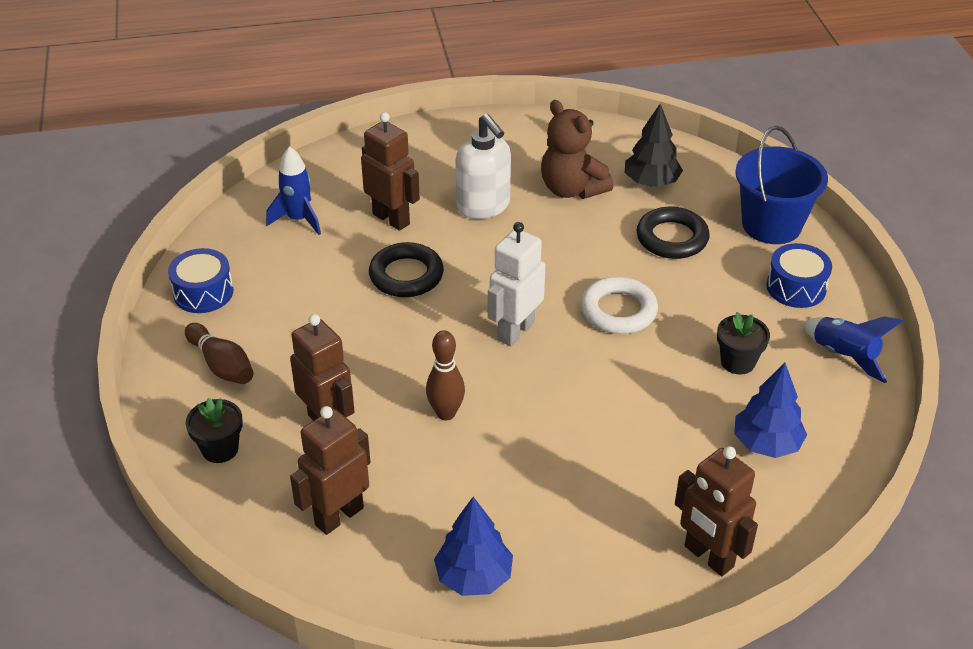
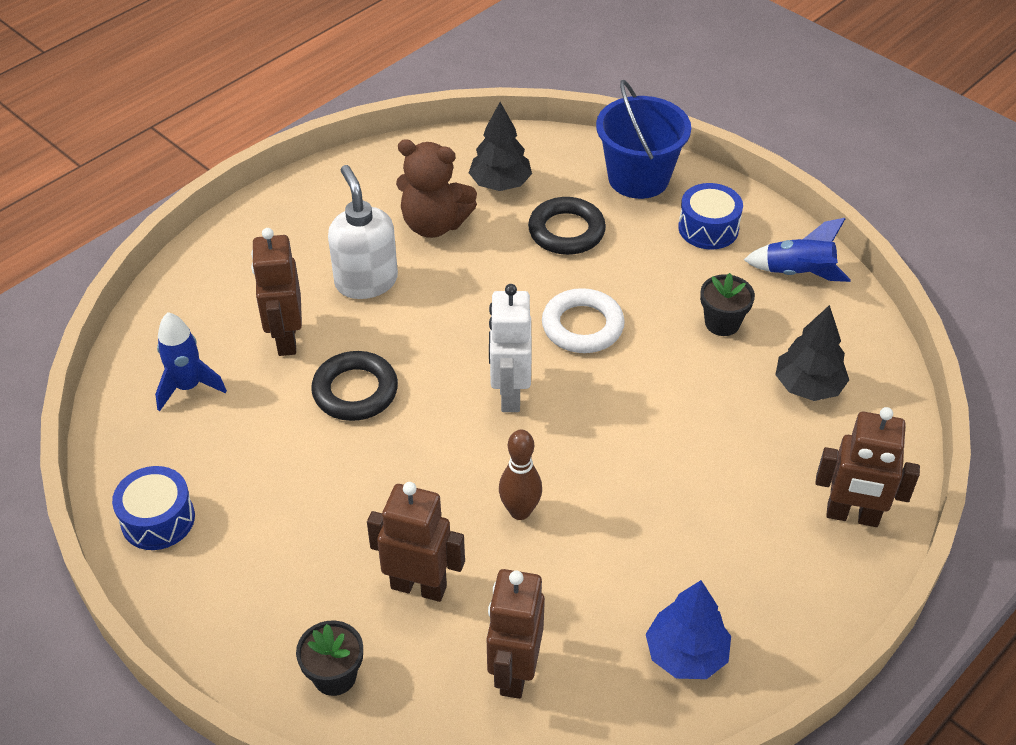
camera: 35 degrees left, 5 degrees up
brown bowling pin [185,323,254,384] -> none
brown robot [361,112,420,231] -> brown robot turned 105 degrees counterclockwise [251,228,302,356]
white soap dispenser [455,113,511,219] -> white soap dispenser turned 135 degrees counterclockwise [328,165,398,299]
blue tree [734,363,807,458] -> black tree [775,305,849,401]

